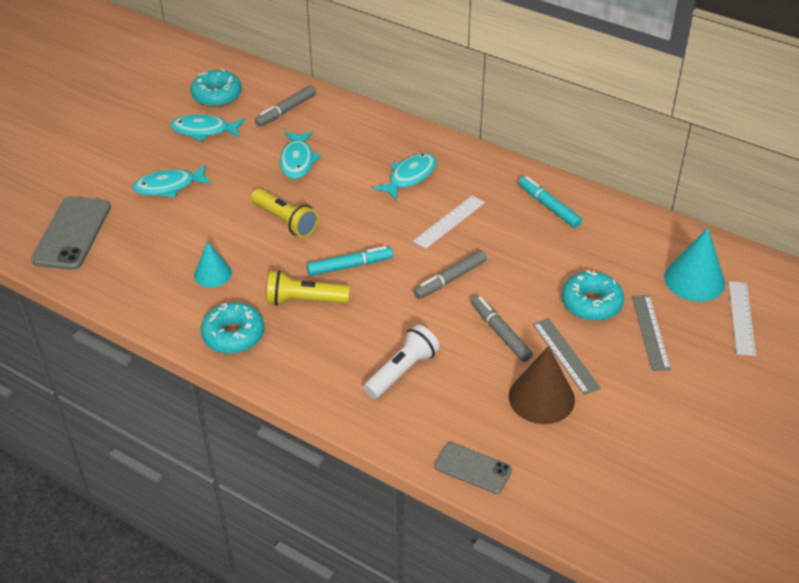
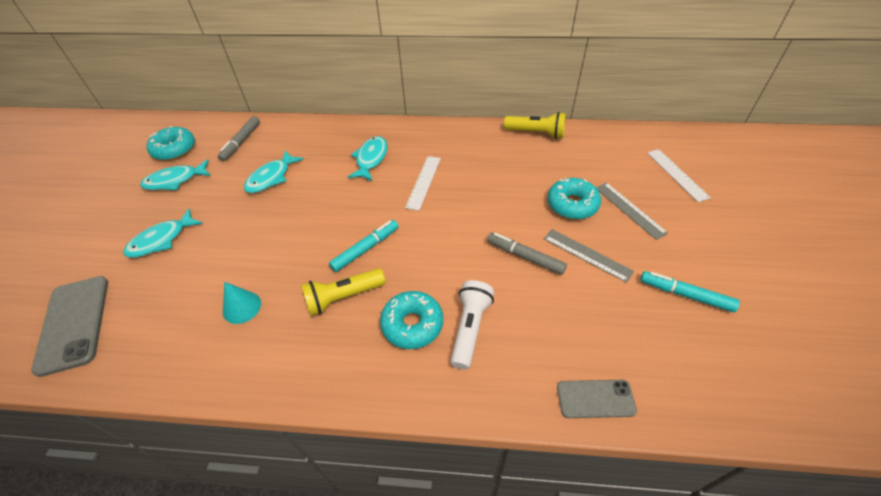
camera: 25 degrees left, 5 degrees up
turquoise donut [201,302,264,354] -> turquoise donut moved to [380,291,443,349]
yellow flashlight [251,188,318,238] -> yellow flashlight moved to [504,112,566,139]
turquoise fish [280,131,321,179] -> turquoise fish turned 60 degrees clockwise [244,150,304,193]
grey marker [413,250,487,299] -> none
brown cone [509,346,575,424] -> none
turquoise marker [518,176,582,228] -> turquoise marker moved to [640,271,740,312]
turquoise cone [664,228,725,302] -> none

